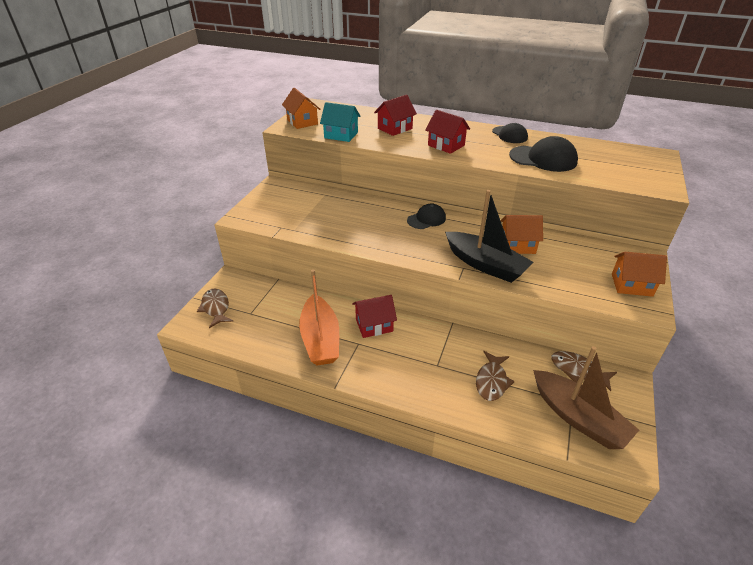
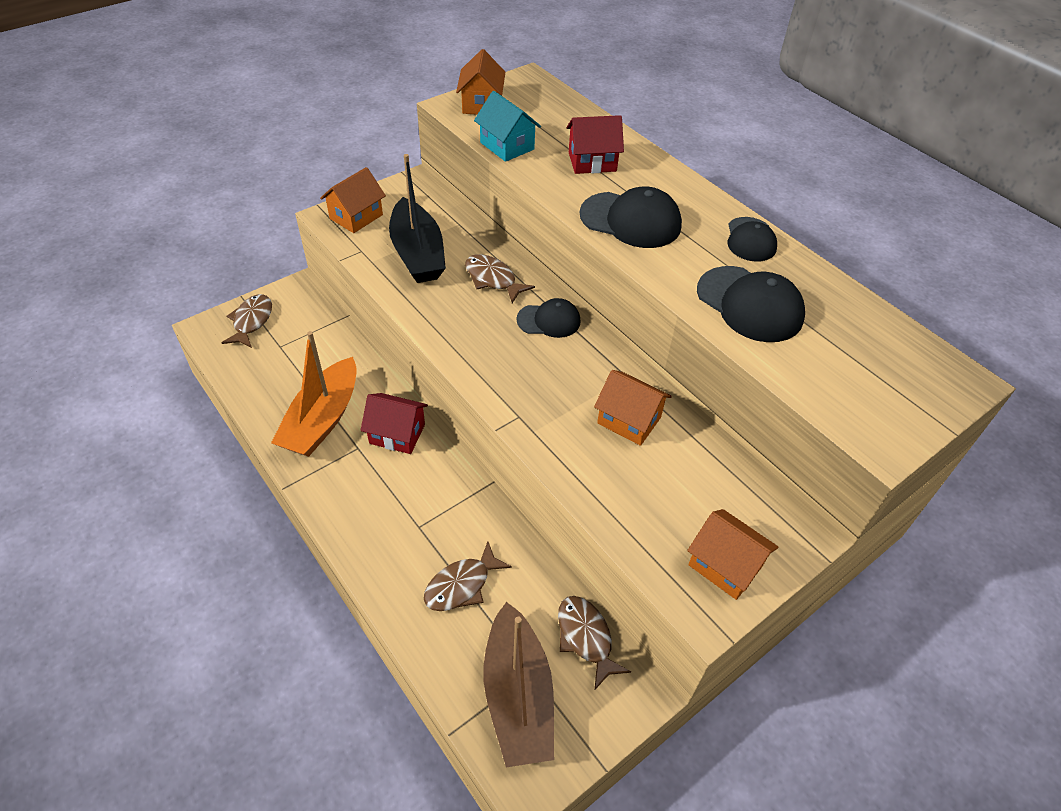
camera: 30 degrees right, 10 degrees up
red house [426,110,470,154] -> black cap [580,186,682,248]
black boat [445,190,534,283] -> black boat moved to [389,154,446,283]
none -> orange house [320,167,386,233]
none -> brown fish [465,254,535,303]

